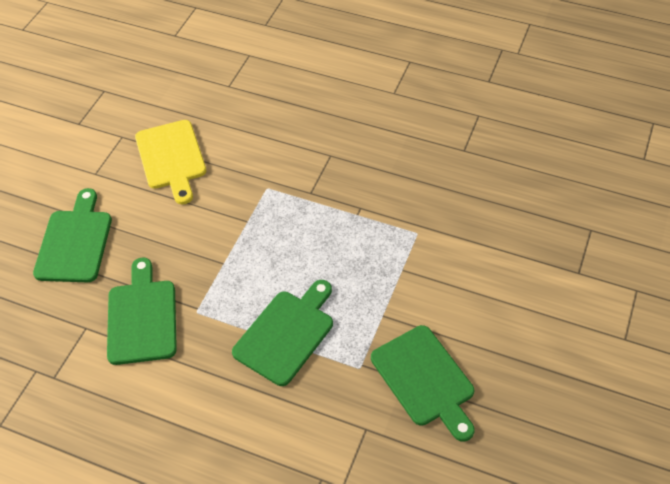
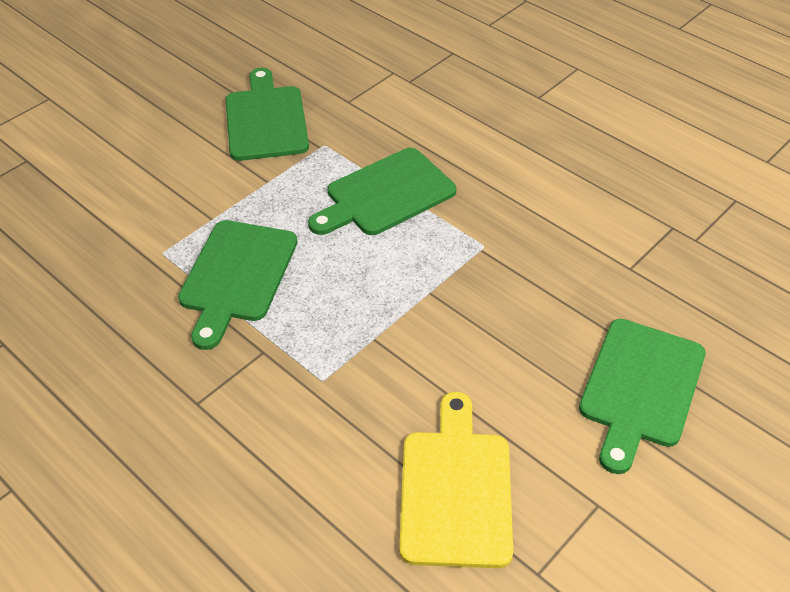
camera: 160 degrees left, 5 degrees down
green cutting board [107,258,177,365] -> green cutting board moved to [178,220,297,350]

